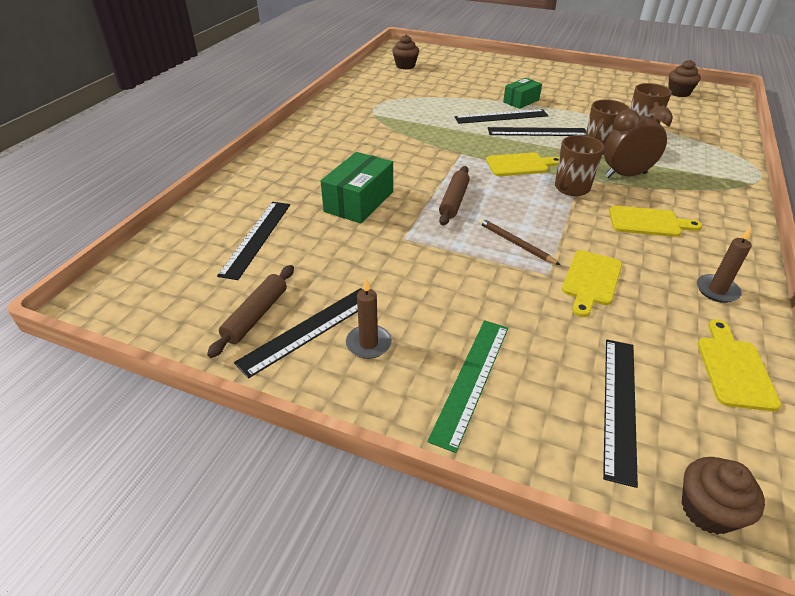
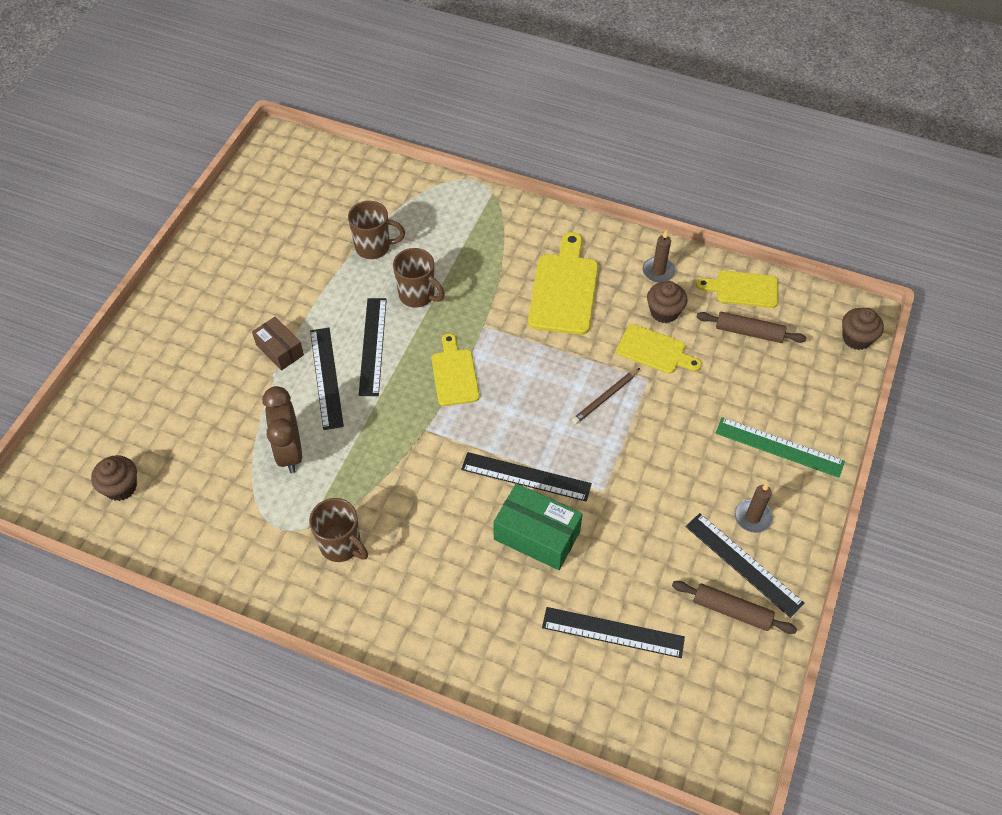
camera: 90 degrees left, 15 degrees up
brown rolling pin [439,166,470,226] -> brown rolling pin moved to [697,312,806,343]
green box [503,78,542,109] -> brown box [252,317,304,371]
brown mug [555,135,604,196] -> brown mug moved to [309,498,368,562]
black ruler [603,340,638,488] -> black ruler moved to [461,452,592,502]
brown clock [604,106,673,178] -> brown clock moved to [262,386,302,473]
yellow cutting board [609,206,703,237] -> yellow cutting board [528,232,598,335], size x1.56
brown cupcake [668,60,701,97] -> brown cupcake moved to [647,281,687,323]

